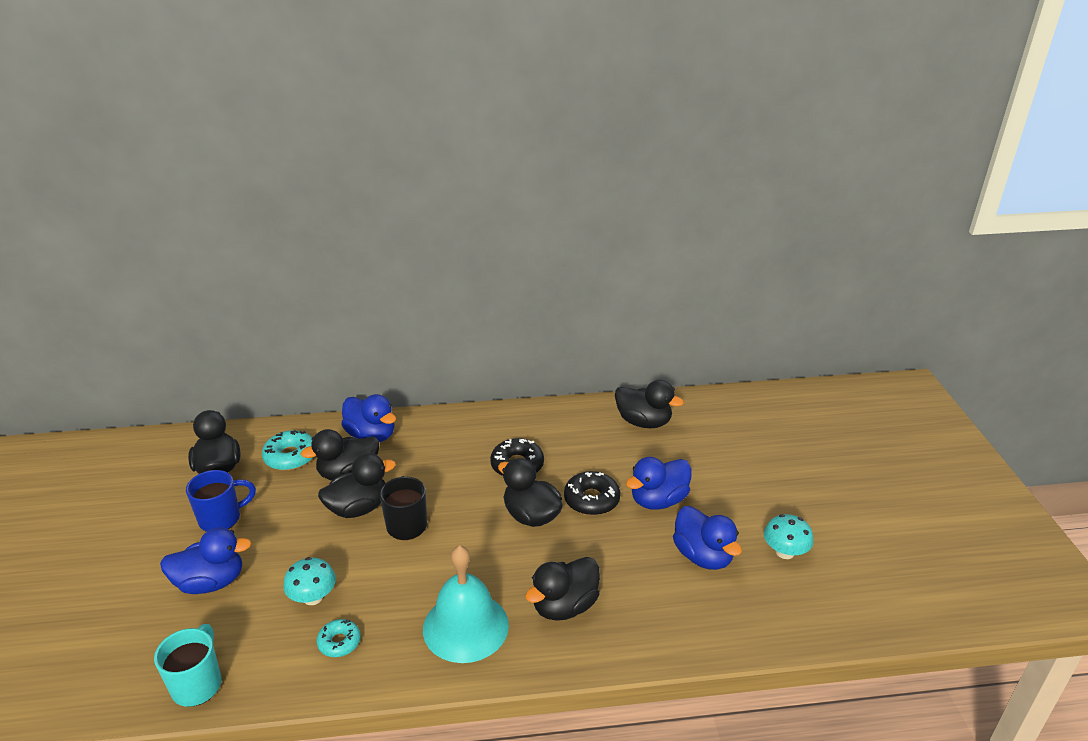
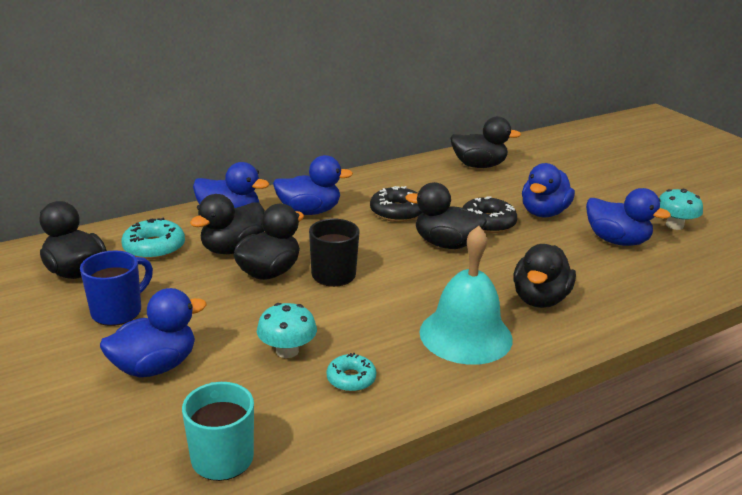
camera: 25 degrees left, 5 degrees down
none -> blue duck [273,155,353,215]

